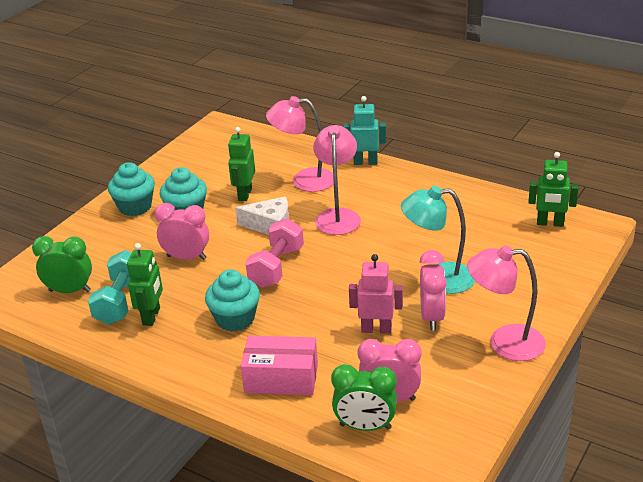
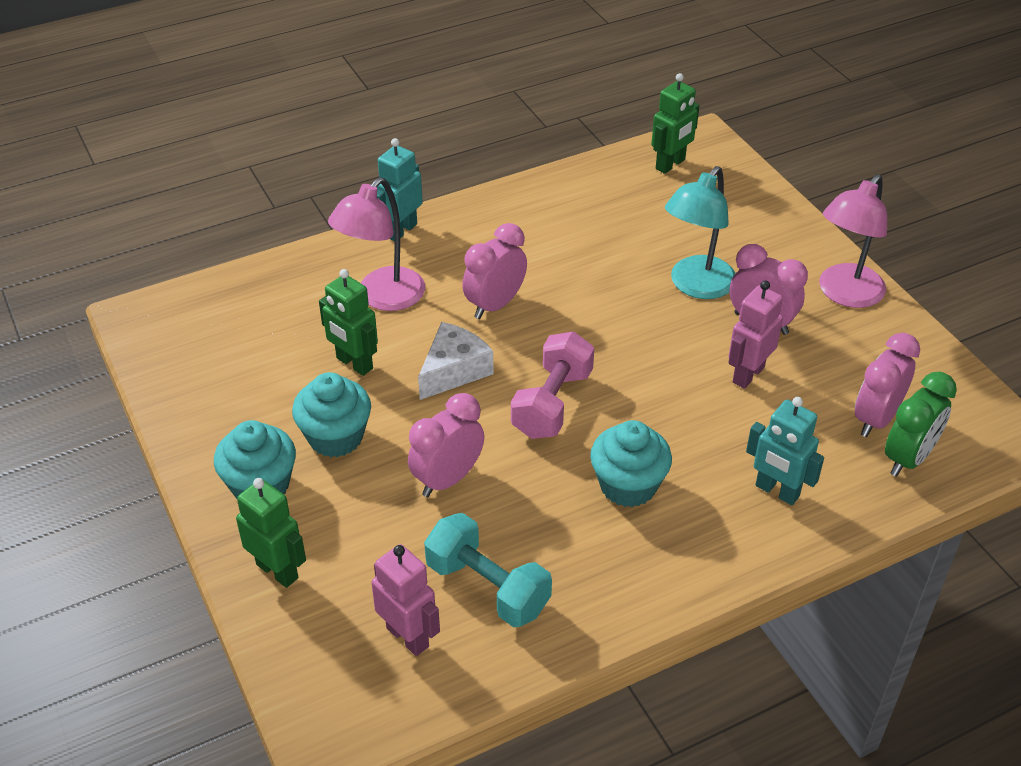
camera: 60 degrees left, 10 degrees up
green clock [32,236,92,293] -> pink robot [371,544,440,656]
green robot [127,243,163,326] -> green robot moved to [236,478,306,588]
pink box [241,336,318,395] -> turquoise robot [746,397,824,505]
pink dumbbell [245,218,304,288] -> pink dumbbell turned 60 degrees clockwise [511,332,594,439]
pink lamp [313,125,361,235] -> pink clock [462,223,527,319]

